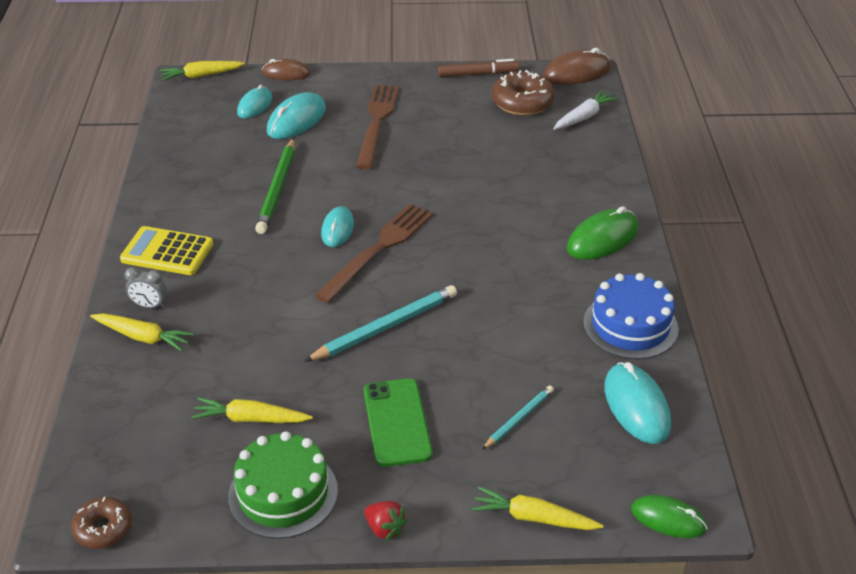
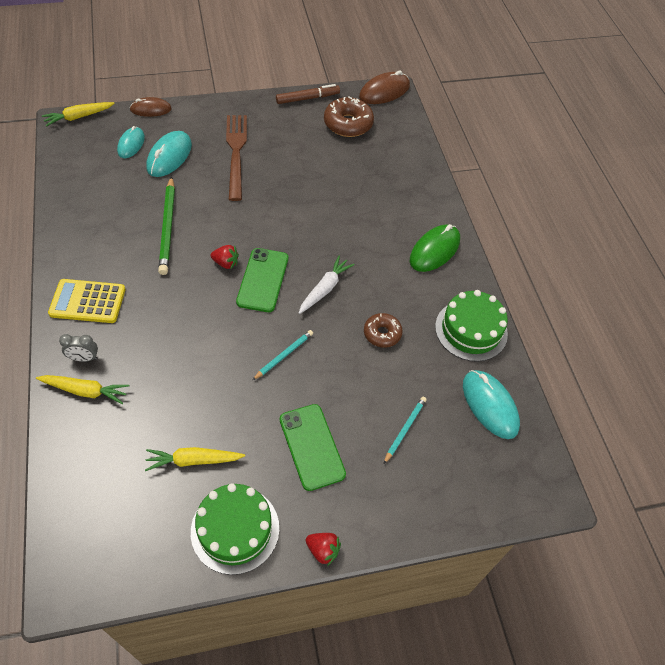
camera: 15 degrees left, 15 degrees up
brown donut [71,497,132,549] -> brown donut moved to [364,313,403,348]
turquoise pencil [304,285,457,362] -> turquoise pencil [253,330,313,380], size x0.57
brown fork [314,204,433,303] -> green phone [236,248,288,312]
turquoise mouse [321,206,354,247] -> red strawberry [211,245,239,269]
yellow carrot [472,487,603,530] -> none
white carrot [553,90,618,130] -> white carrot moved to [299,256,354,314]
blue cake [583,273,679,359] -> green cake [435,290,508,362]
green mouse [631,495,707,538] -> none

